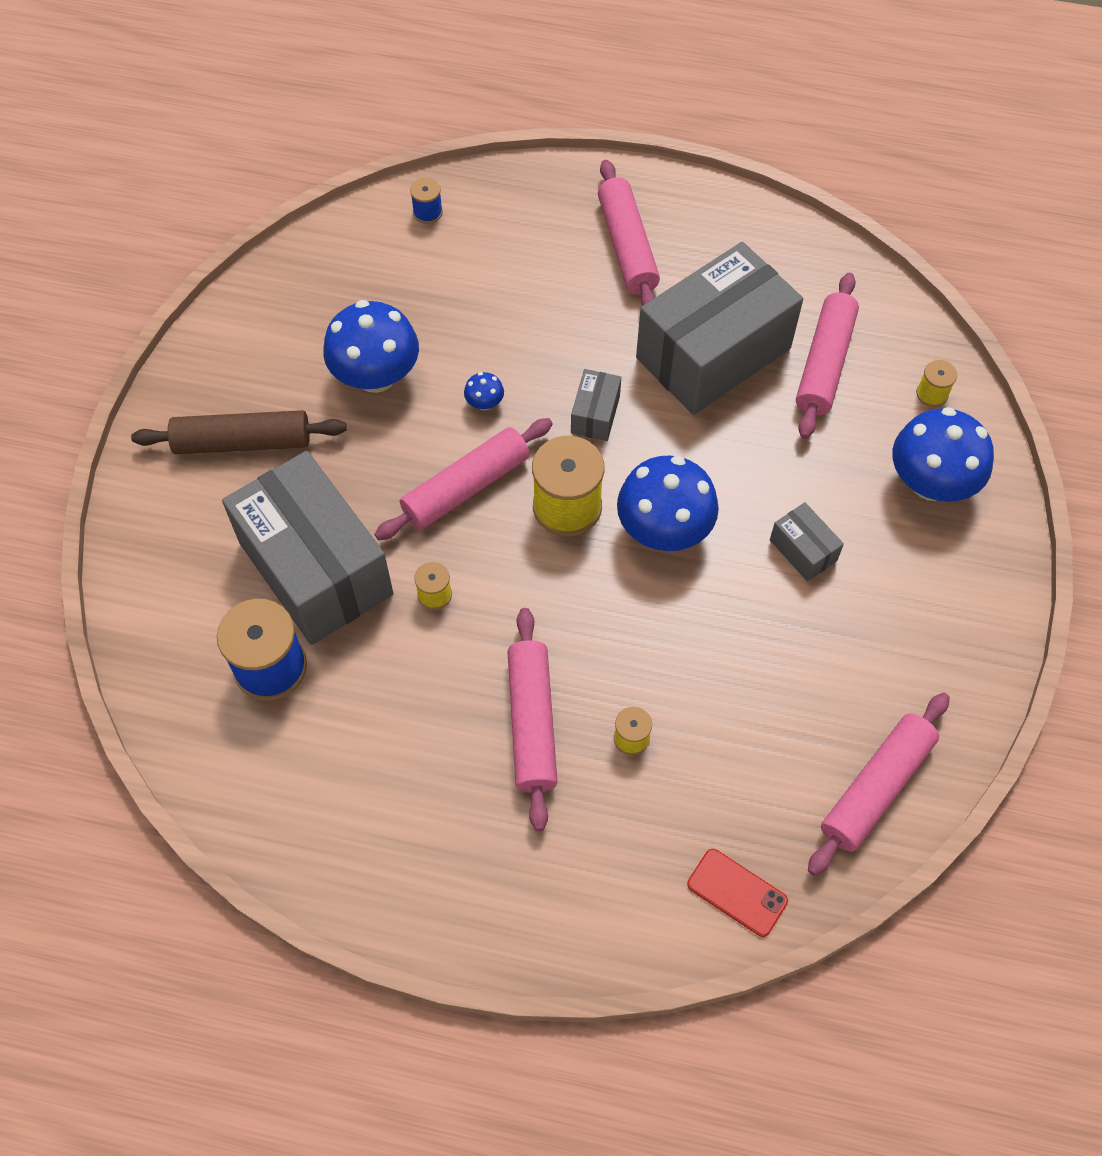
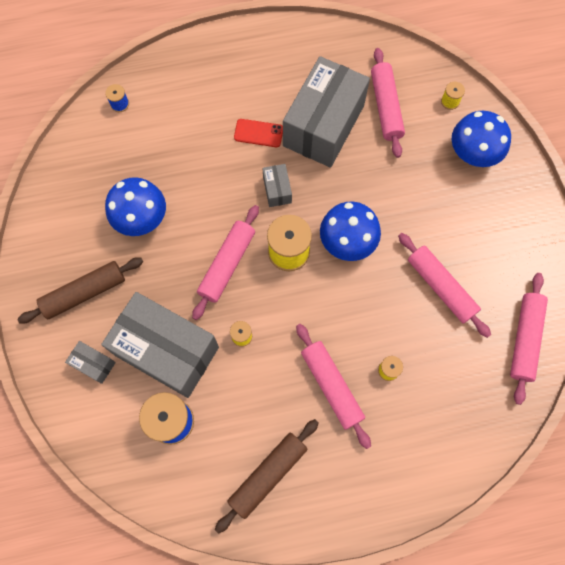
camera: 25 degrees left, 10 degrees up
blue mushroom [464,372,504,410] -> none
pink rolling pin [598,160,660,306] -> pink rolling pin moved to [398,233,491,338]
red phone [687,849,788,937] -> red phone moved to [234,119,283,147]
grey box [770,502,844,582] -> grey box moved to [65,341,116,384]
none -> brown rolling pin [215,419,319,534]

